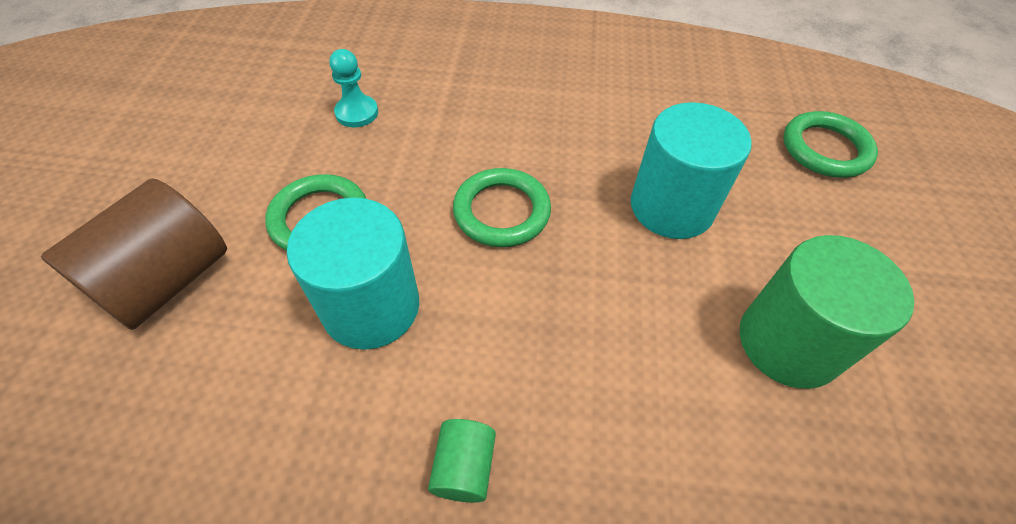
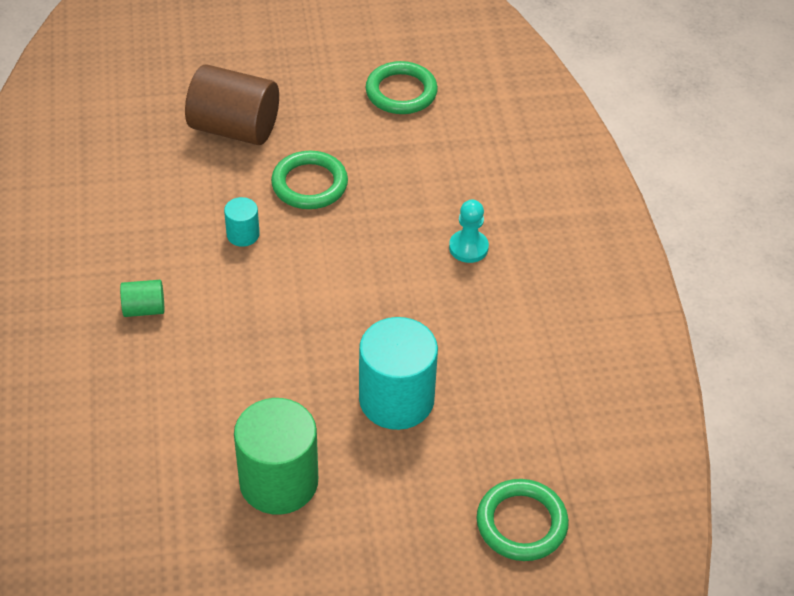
camera: 75 degrees right, 5 degrees down
turquoise cylinder [287,198,419,350] -> turquoise cylinder [224,197,260,247], size x0.48
turquoise pawn [329,49,378,128] -> turquoise pawn moved to [449,199,489,263]
green ring [453,168,551,247] -> green ring moved to [365,61,438,114]

